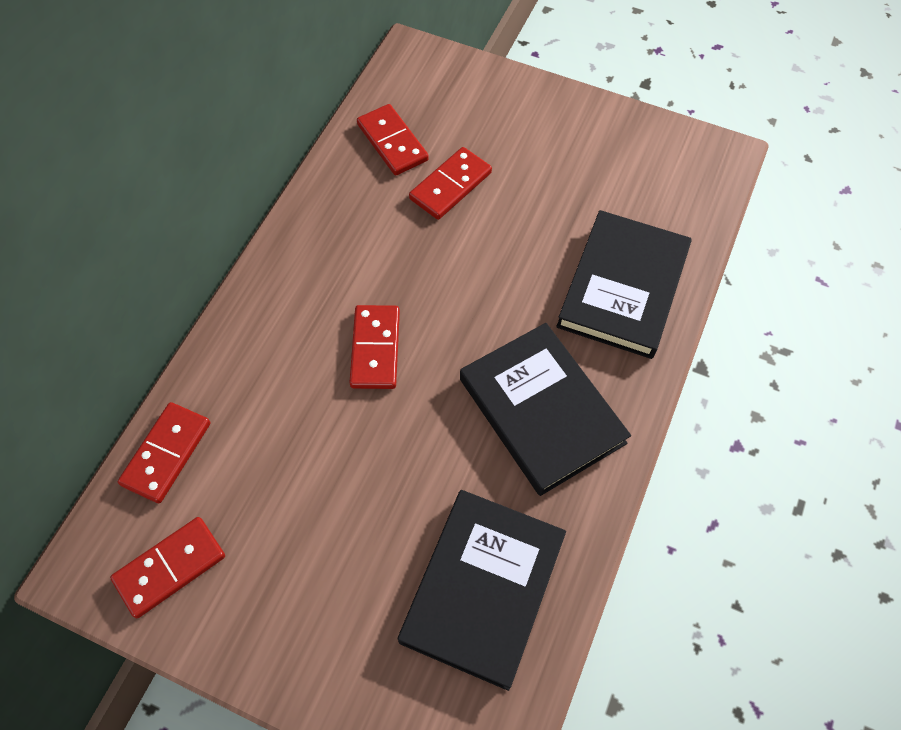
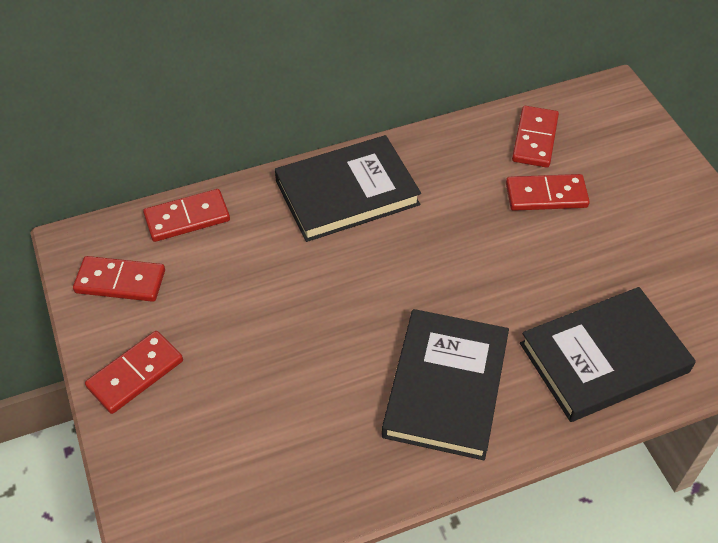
camera: 45 degrees right, 10 degrees down
red domino [349,305,400,389] -> red domino moved to [85,331,183,414]
black book [398,490,566,691] -> black book moved to [275,135,421,242]

